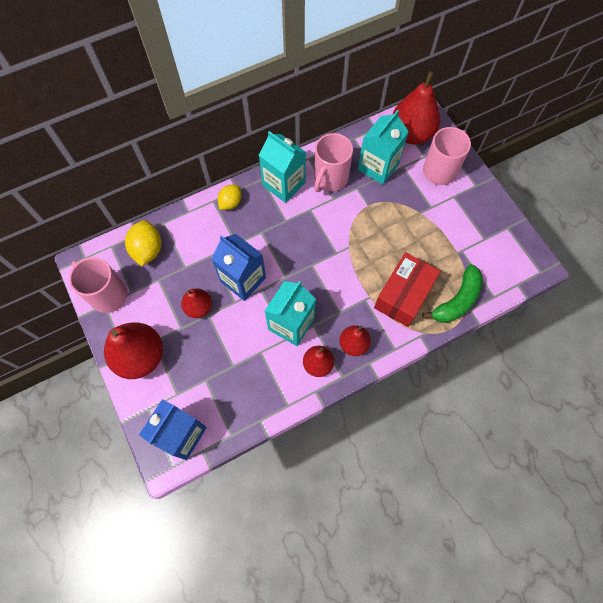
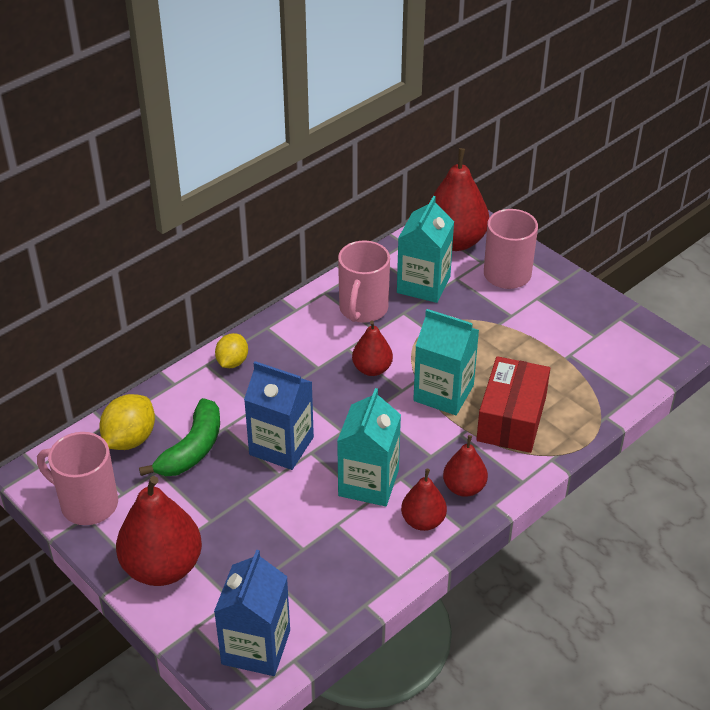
camera: 15 degrees left, 25 degrees down
yellow lemon [125,220,161,266] -> yellow lemon turned 45 degrees clockwise [99,394,155,450]
red pear [181,288,212,318] -> red pear moved to [352,321,393,376]
turquoise carton [259,131,306,203] -> turquoise carton moved to [413,309,479,415]
green banana [422,264,483,323] -> green banana moved to [139,398,220,476]

